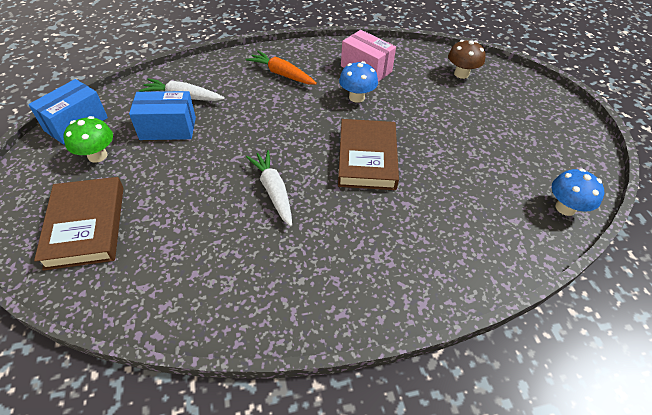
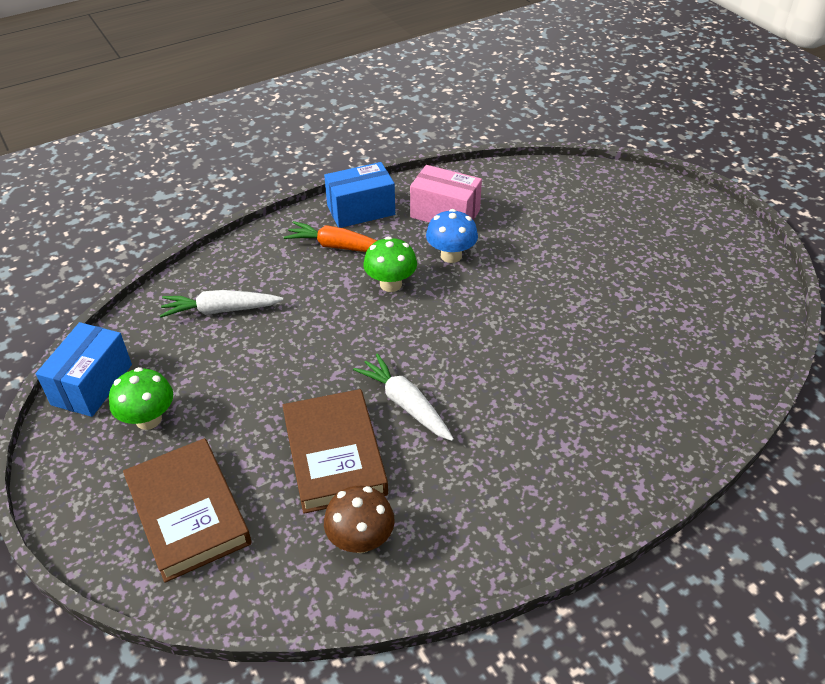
camera: 15 degrees left, 5 degrees down
blue box [129,91,196,140] -> blue box moved to [324,162,395,228]
brown book [338,119,399,190] -> brown book moved to [282,389,388,514]
brown mushroom [448,40,485,79] -> brown mushroom moved to [324,486,395,553]
blue mushroom [552,169,604,216] -> none
none -> green mushroom [363,237,417,292]

